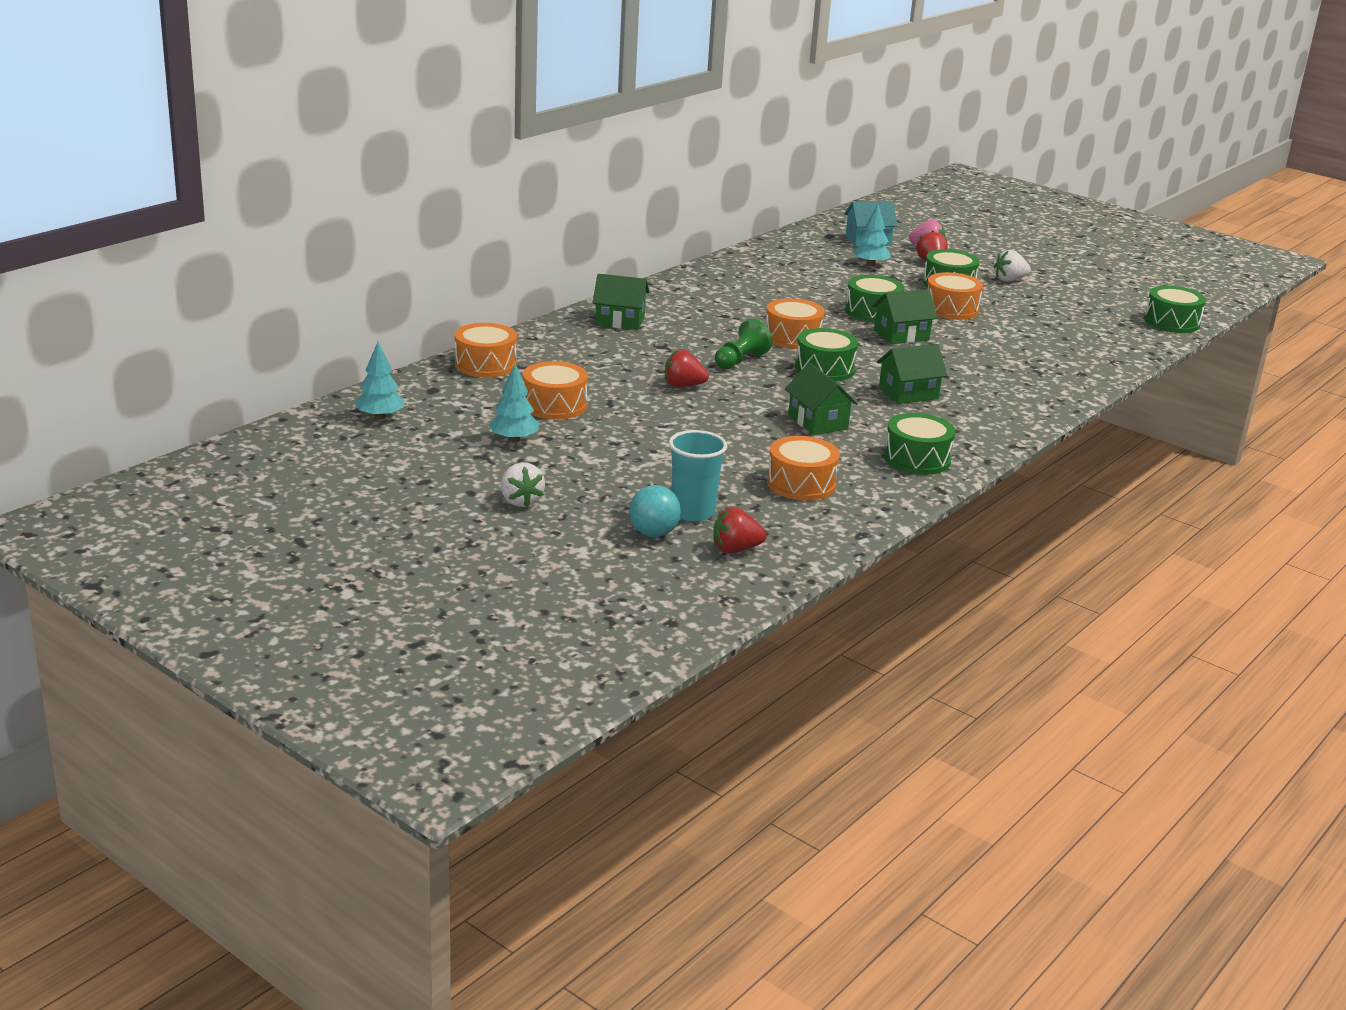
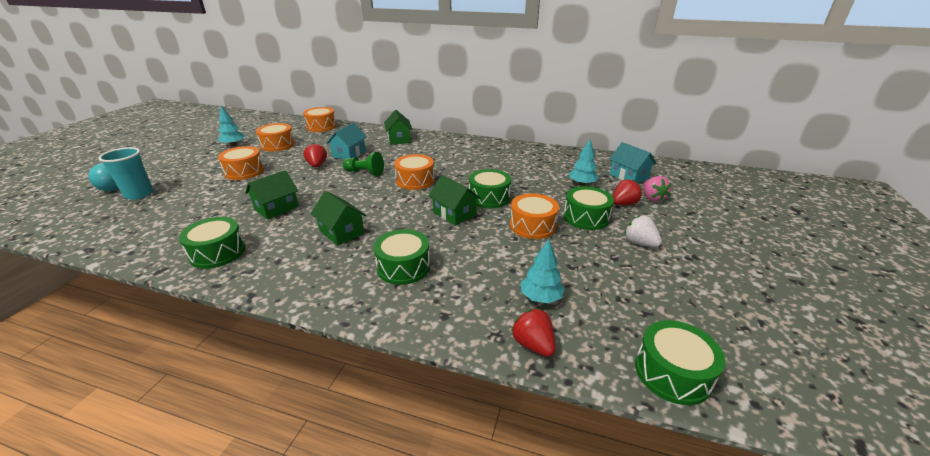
camera: 70 degrees right, 5 degrees up
turquoise tree [354,342,404,420] -> turquoise tree moved to [521,239,565,303]
white strawberry [501,463,545,507] -> none
red strawberry [713,507,767,553] -> red strawberry moved to [511,309,556,357]
orange drum [767,436,840,501] -> orange drum moved to [218,146,264,180]
green drum [795,328,858,381] -> green drum moved to [374,229,430,285]
none -> turquoise house [327,123,367,160]

